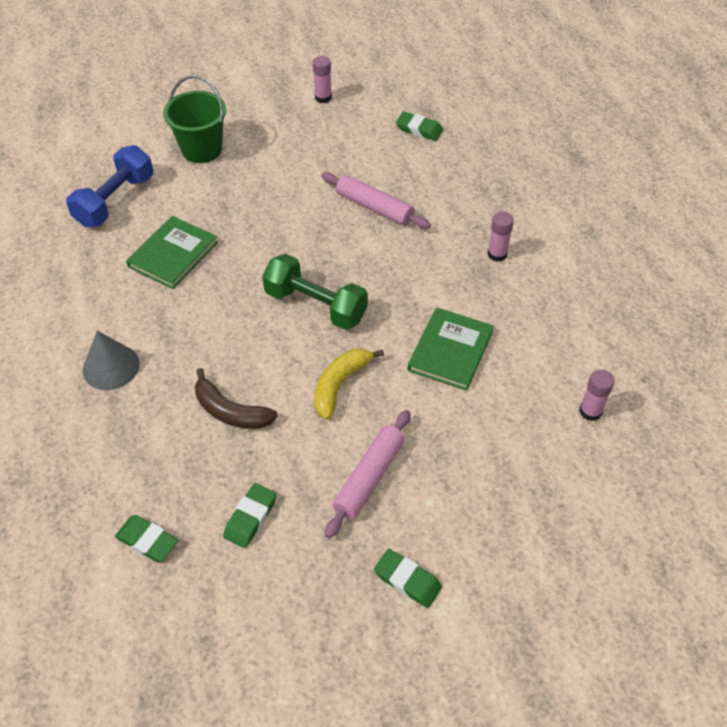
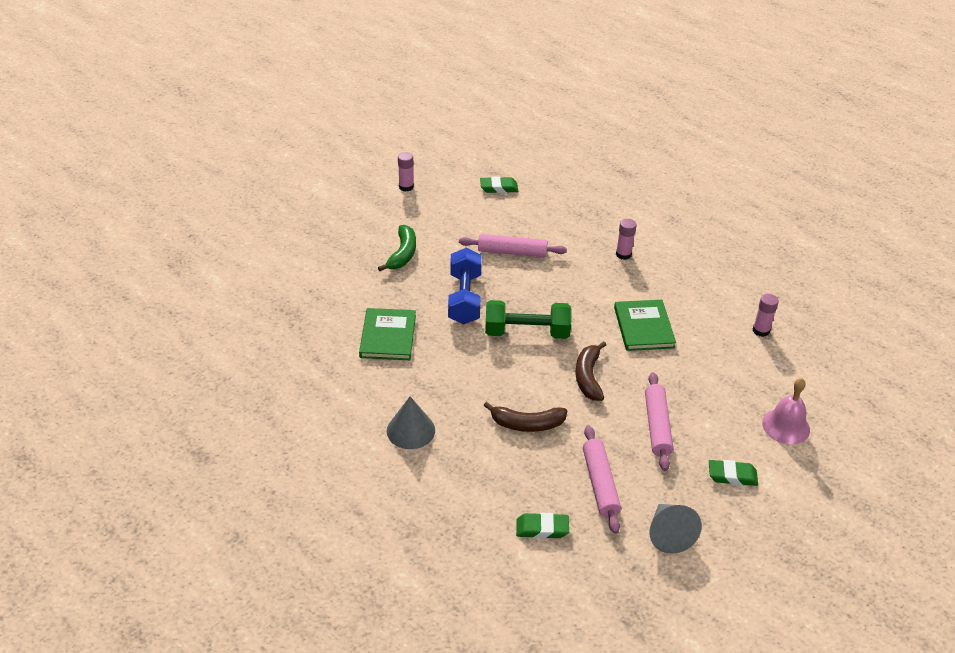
camera: 30 degrees left, 10 degrees down
blue dumbbell [66,145,153,227] -> blue dumbbell moved to [448,248,481,324]
green bucket [163,75,226,163] -> none
green eraser [223,483,277,548] -> pink rolling pin [583,425,621,534]
yellow banana [314,348,384,420] -> brown banana [576,341,606,401]
none -> green banana [378,225,416,271]
none -> grey cone [650,504,702,554]
none -> pink bell [762,378,810,444]

